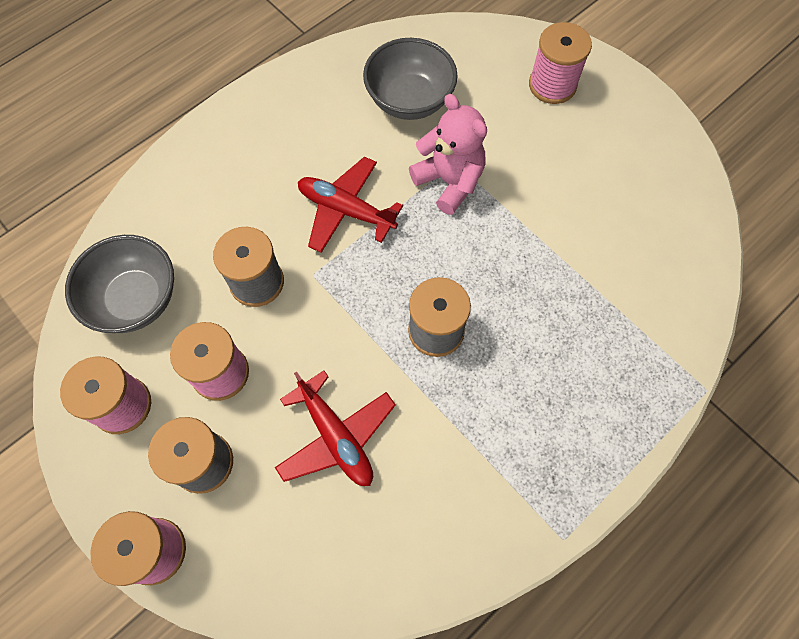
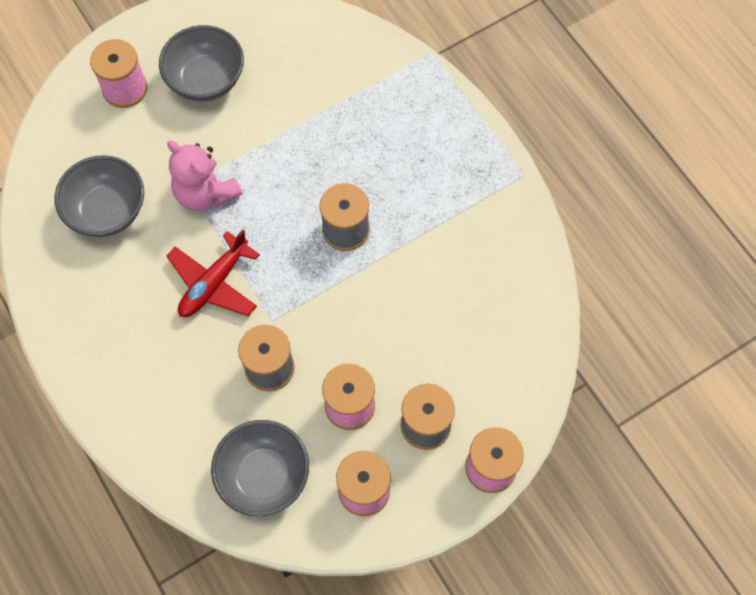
camera: 80 degrees left, 0 degrees up
red plane [275,371,396,486] -> none
pink teddy bear [409,94,487,215] -> pink teddy bear turned 105 degrees counterclockwise [167,140,243,211]
none -> grey bowl [159,25,244,101]

